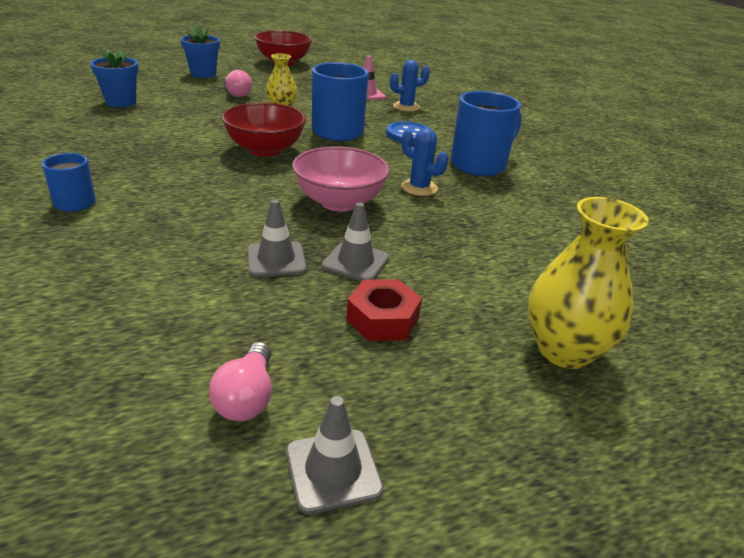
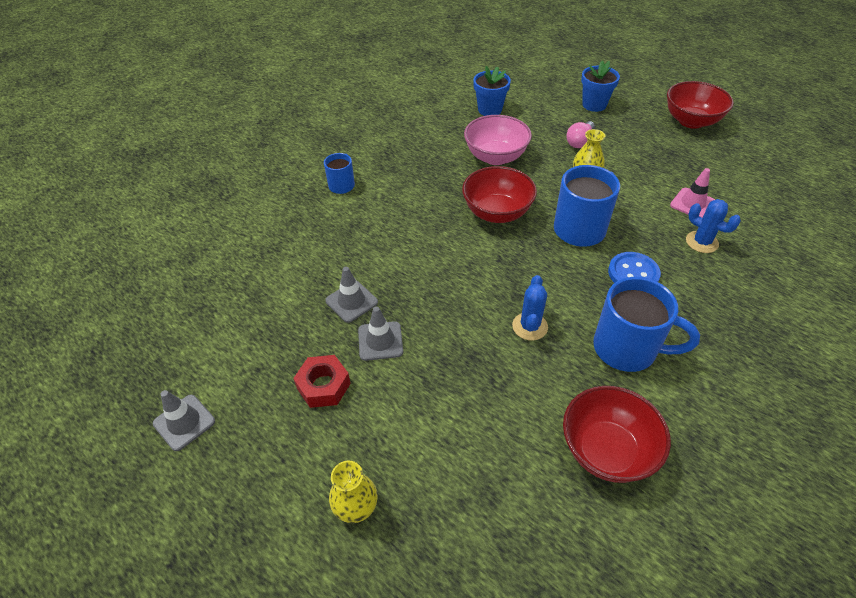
camera: 65 degrees right, 15 degrees up
pink light bulb [209,342,272,421] -> none
pink bowl [292,146,390,212] -> pink bowl moved to [464,115,532,165]
yellow vase [528,197,649,369] -> yellow vase [329,461,378,523], size x0.61
none -> red bowl [563,386,671,483]

